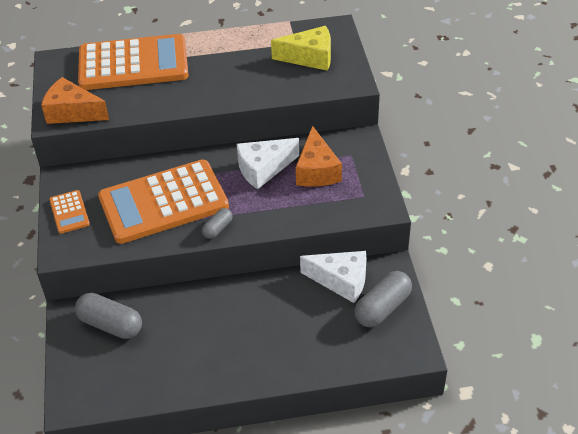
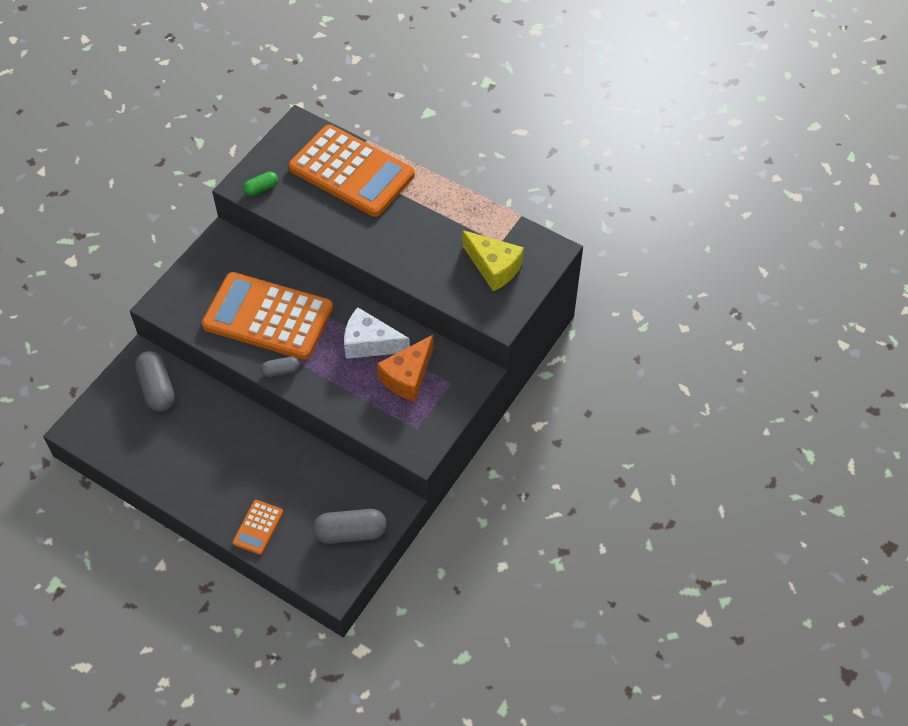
camera: 40 degrees right, 10 degrees up
orange cheese [41,77,109,124] -> green capsule [243,172,278,196]
orange calculator [49,190,90,234] -> orange calculator moved to [233,500,283,555]
white cheese [300,251,367,303] -> none

